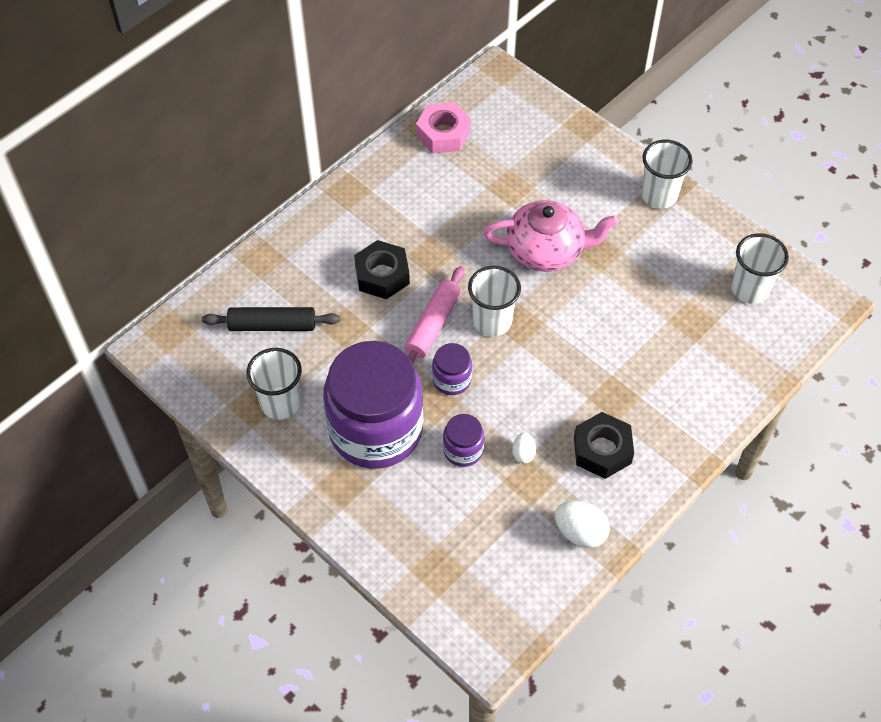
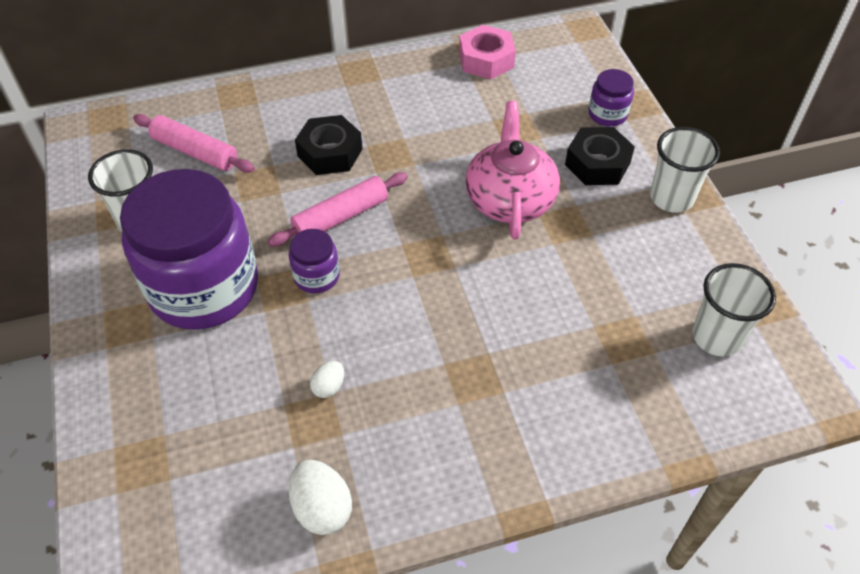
camera: 30 degrees right, 5 degrees down
black rolling pin [202,307,340,331] -> pink rolling pin [133,114,255,173]
purple jar [443,414,484,467] -> purple jar moved to [589,69,634,127]
white cup [468,266,521,336] -> none
pink teapot [484,200,618,272] -> pink teapot turned 120 degrees counterclockwise [465,101,560,240]
black nut [574,412,634,479] -> black nut moved to [565,127,635,185]

